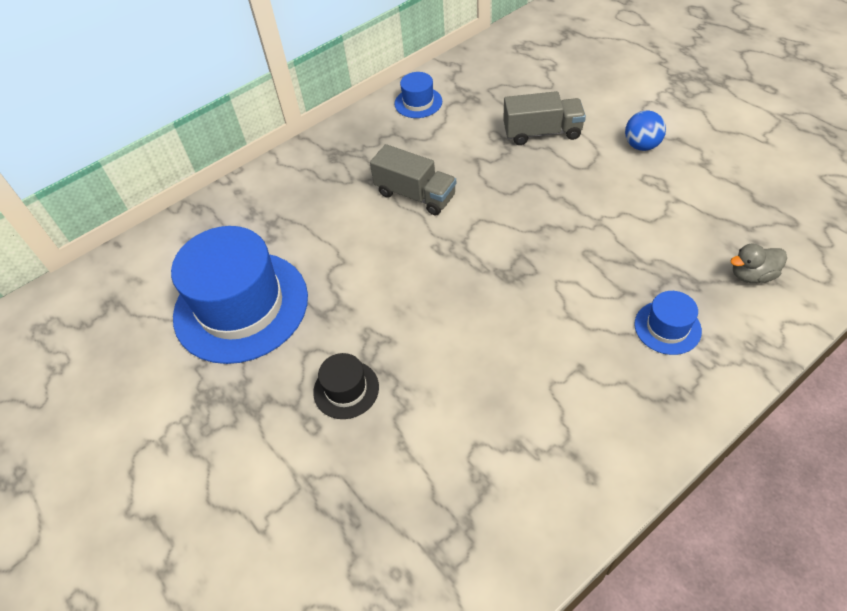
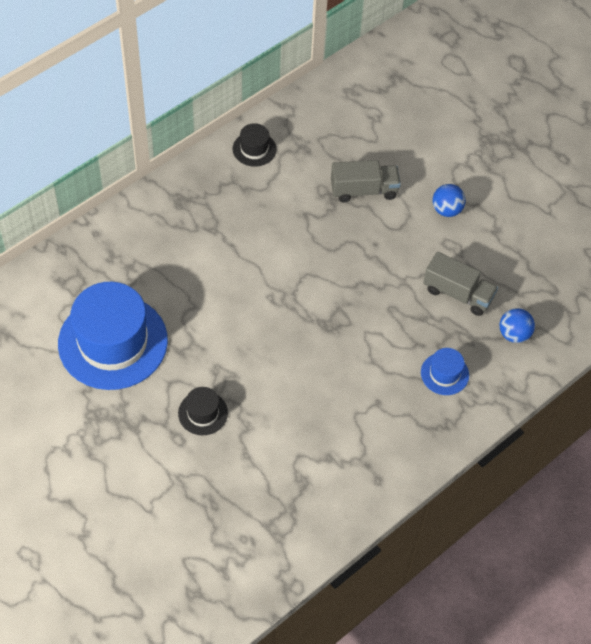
camera: 10 degrees left, 5 degrees up
grey truck [370,144,456,216] -> grey truck moved to [423,252,498,316]
blue hat [395,72,442,118] -> black hat [233,123,277,167]
grey duck [730,243,787,283] -> blue ball [500,308,535,343]

